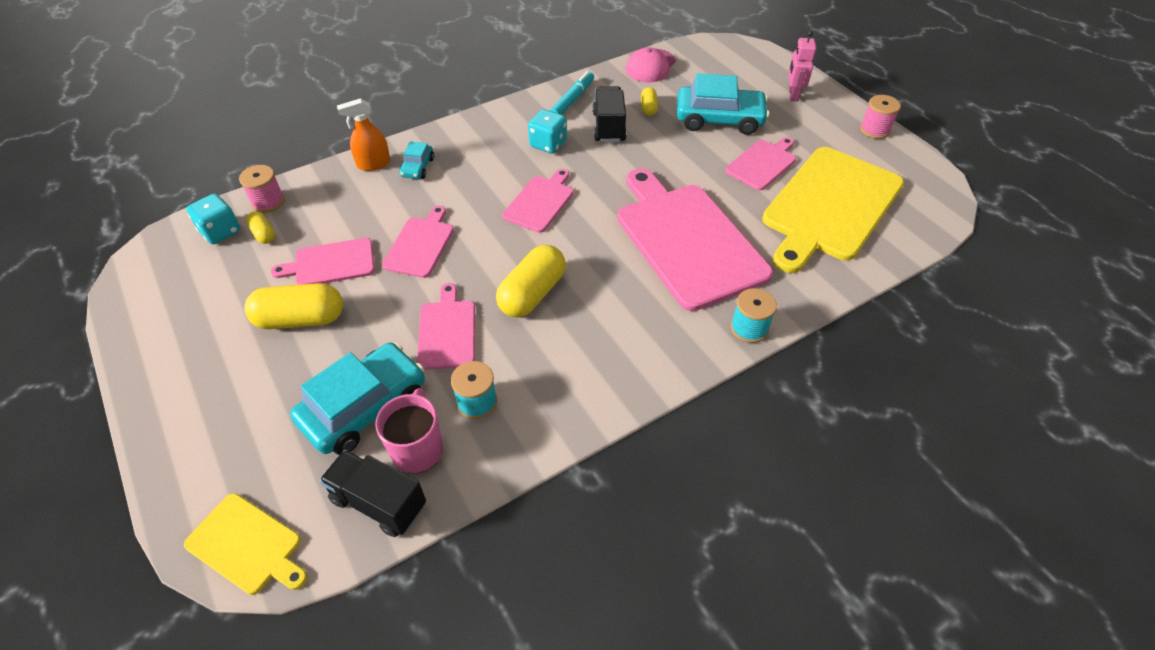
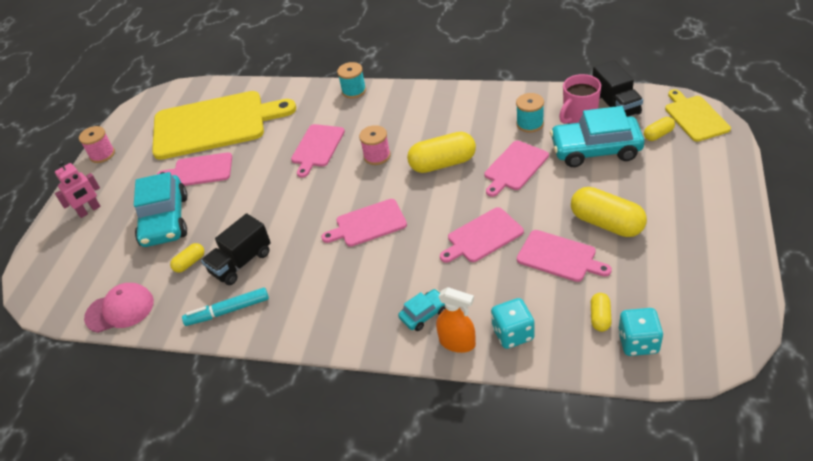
camera: 130 degrees left, 5 degrees down
pink spool [239,165,285,213] -> pink spool moved to [359,125,391,165]
turquoise dice [528,109,567,154] -> turquoise dice moved to [491,298,534,349]
pink cutting board [617,168,773,311] -> pink cutting board [291,124,345,178], size x0.49
turquoise car [677,73,769,135] -> turquoise car turned 150 degrees counterclockwise [134,172,187,247]
none -> yellow capsule [644,117,675,141]

